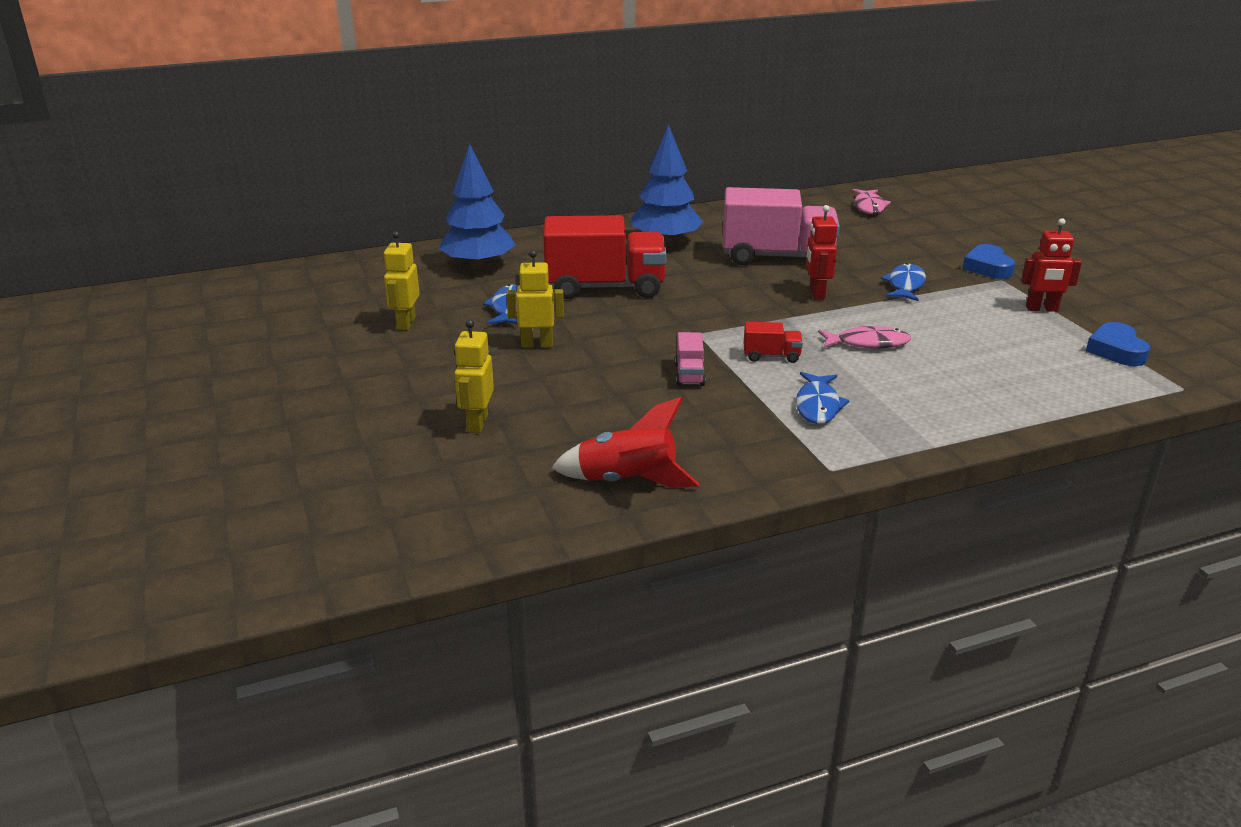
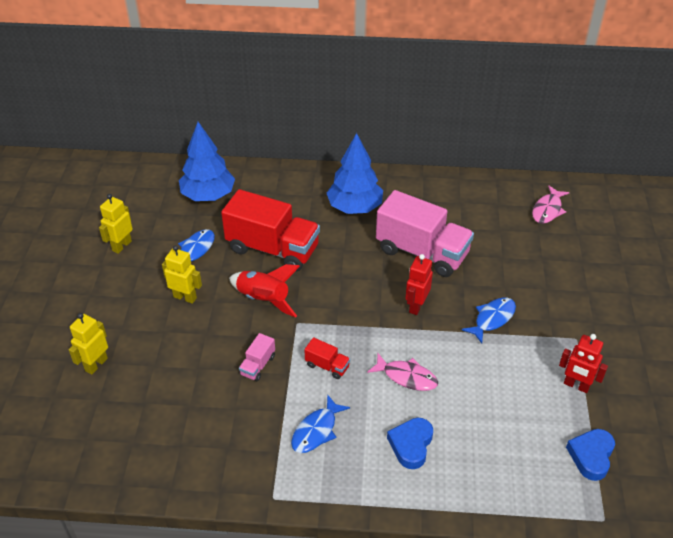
camera: 25 degrees right, 15 degrees up
red rocket [552,397,699,488] -> red rocket moved to [229,264,300,318]
blue heart [962,244,1015,279] -> blue heart moved to [387,418,433,469]

